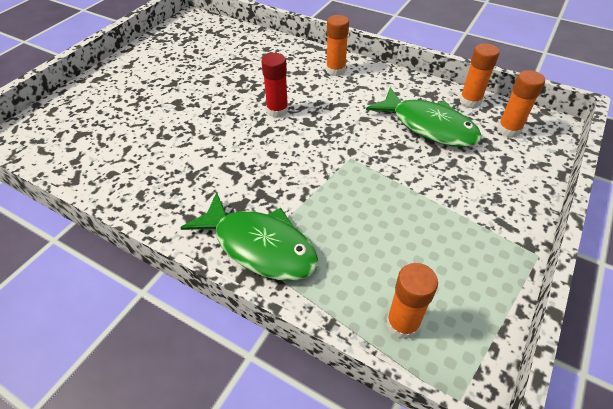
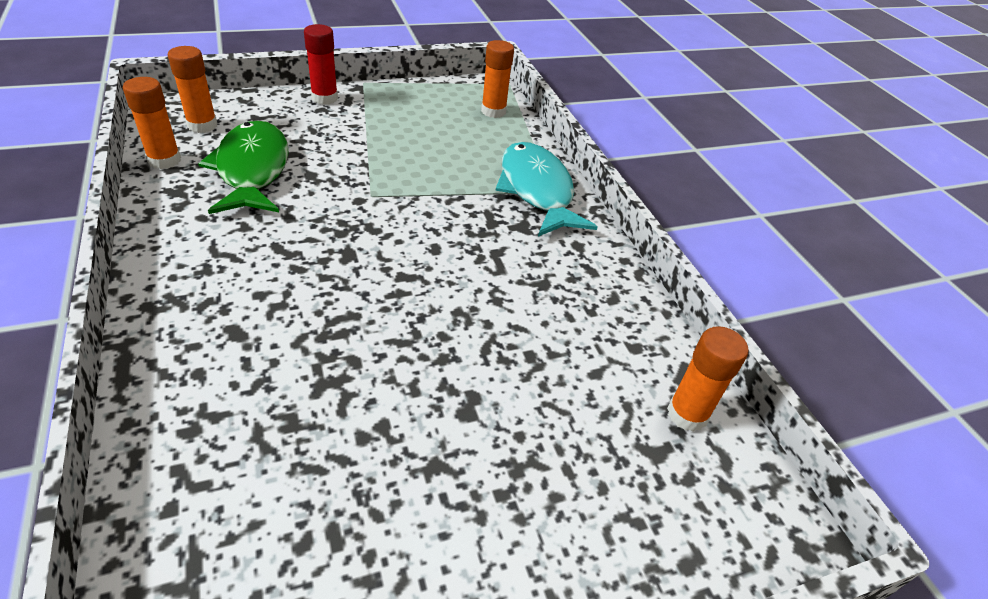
camera: 145 degrees left, 5 degrees down
green fish [180,192,319,281] -> turquoise fish [495,142,598,237]
red glue stick [261,53,288,118] -> red glue stick moved to [304,24,338,105]
orange glue stick [326,15,349,76] -> orange glue stick moved to [667,326,748,432]

